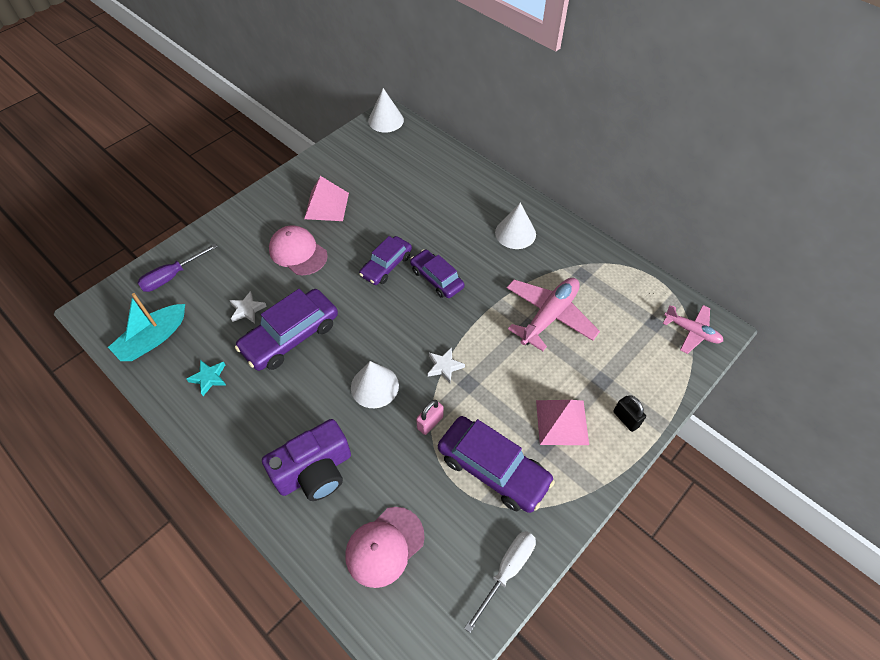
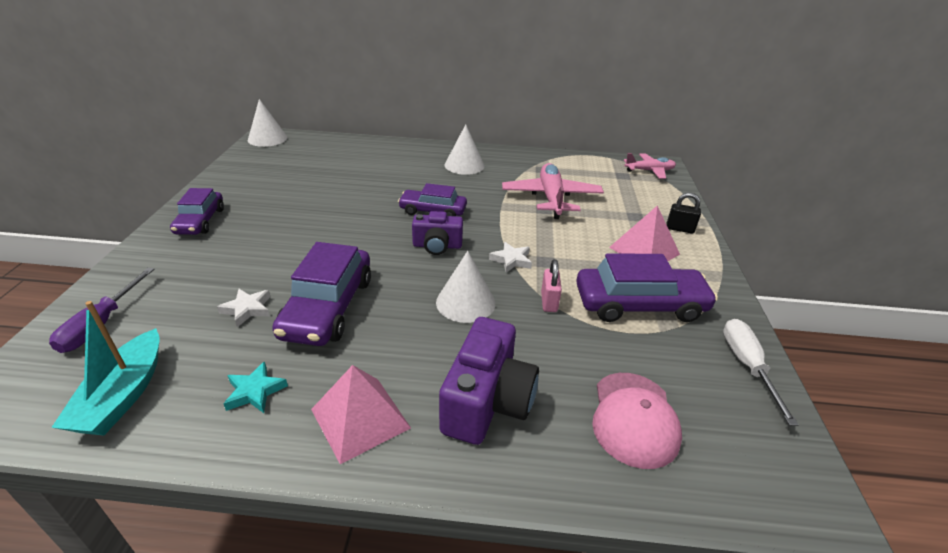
camera: 40 degrees left, 20 degrees down
pink cap [269,225,328,275] -> none
pink pyramid [304,176,349,221] -> pink pyramid moved to [311,365,411,464]
purple car [359,236,412,285] -> purple car moved to [170,188,224,235]
none -> purple camera [412,211,463,255]

